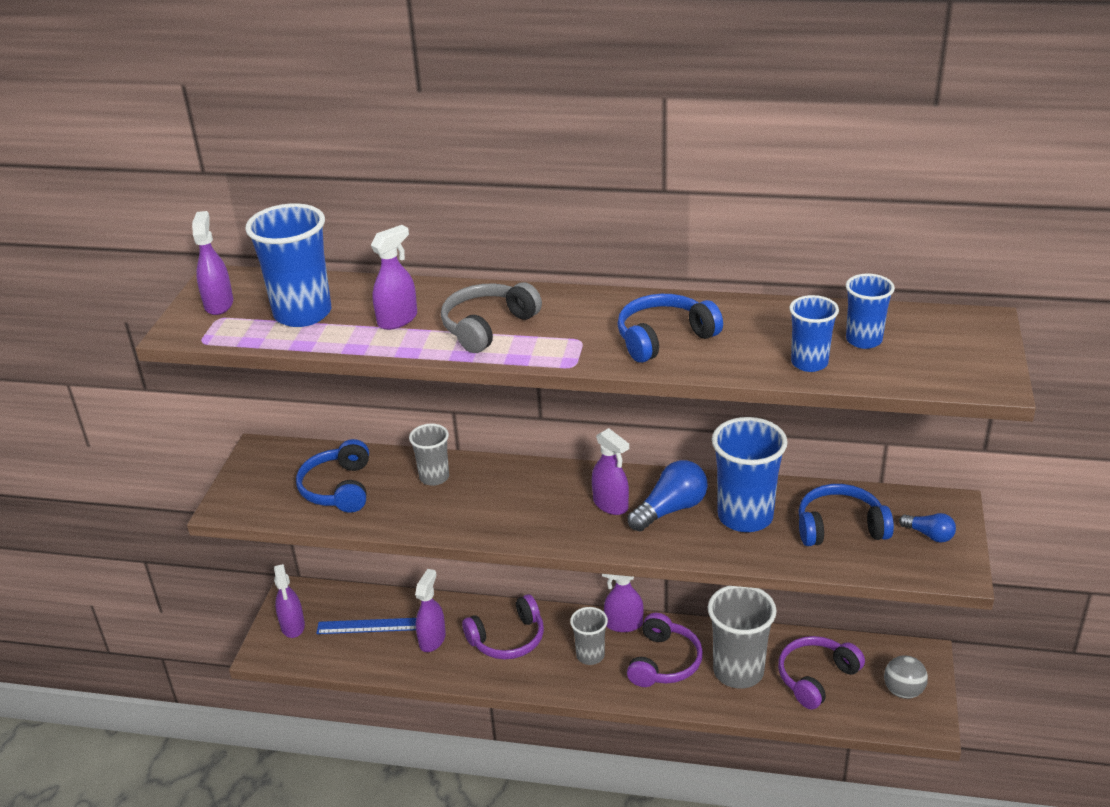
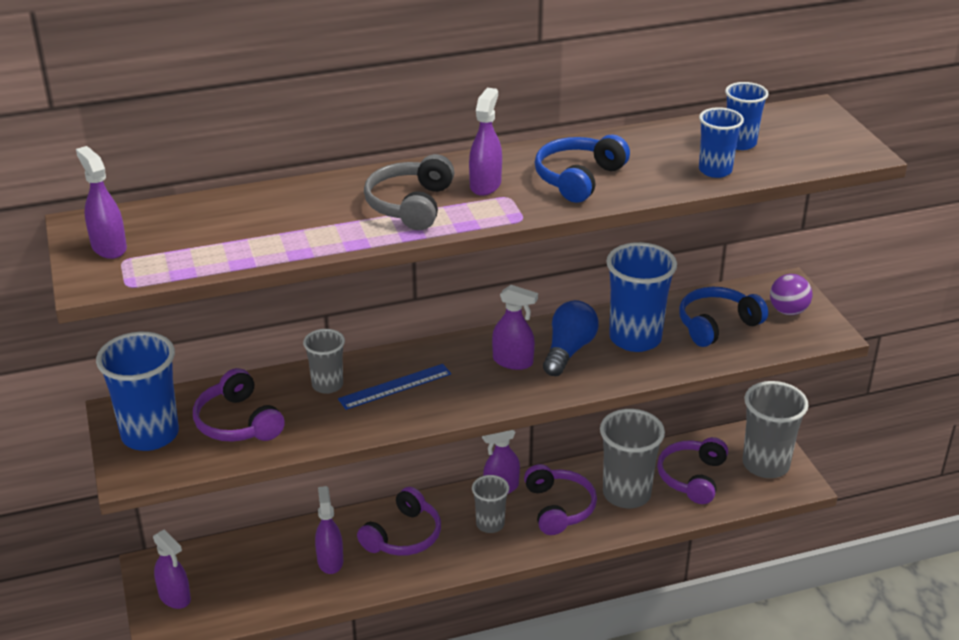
camera: 30 degrees left, 0 degrees up
blue cup [245,203,331,327] -> blue cup moved to [96,332,179,451]
blue headphones [296,439,369,513] -> purple headphones [193,368,285,442]
blue ruler [316,618,416,634] -> blue ruler moved to [338,364,451,410]
purple spray bottle [371,225,417,330] -> purple spray bottle moved to [469,88,502,196]
grey ball [884,655,928,699] -> grey cup [743,381,809,478]
blue light bulb [899,513,956,543] -> purple ball [770,274,812,315]

